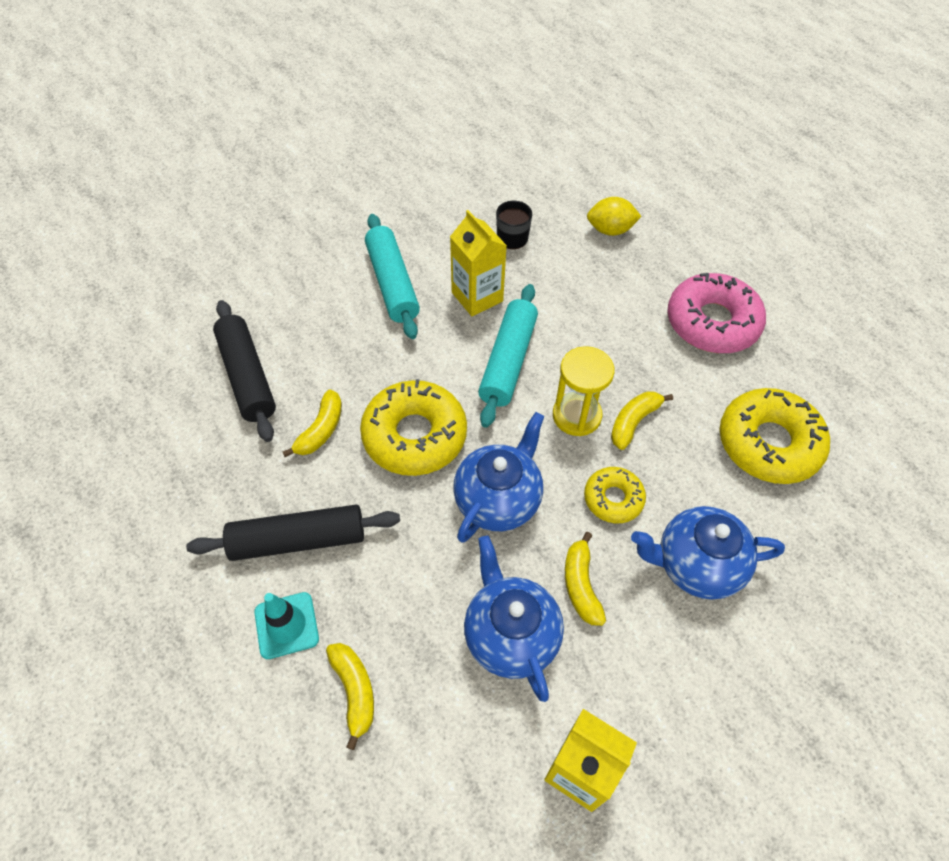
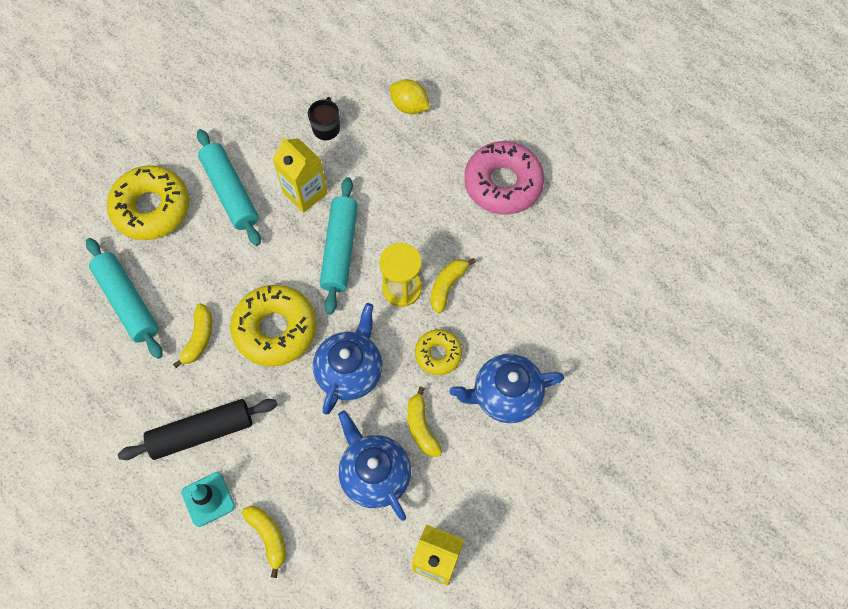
camera: 10 degrees left, 10 degrees up
black rolling pin [213,300,276,442] -> turquoise rolling pin [86,238,163,359]
yellow lemon [587,197,642,236] -> yellow lemon turned 45 degrees clockwise [390,79,430,114]
yellow donut [720,388,830,484] -> yellow donut moved to [107,165,189,240]

